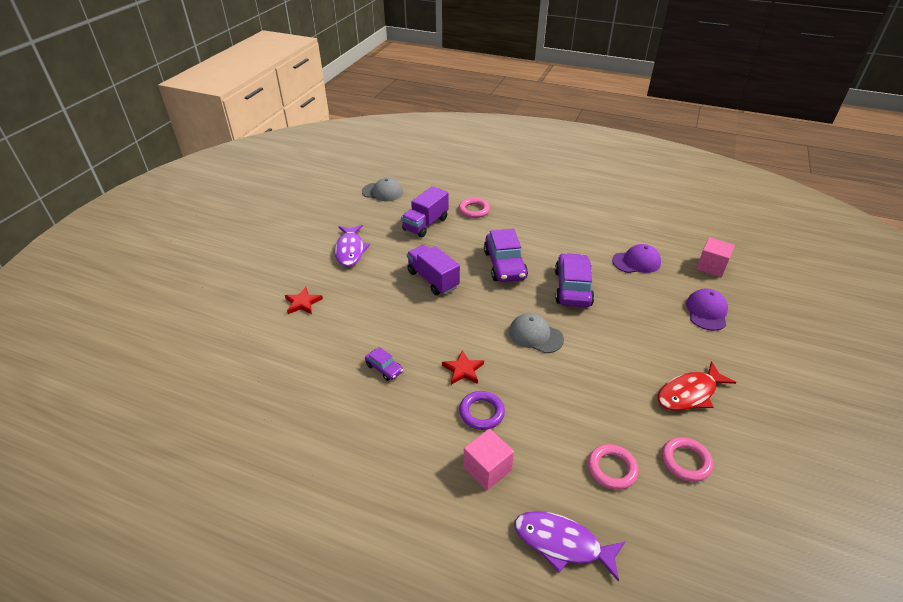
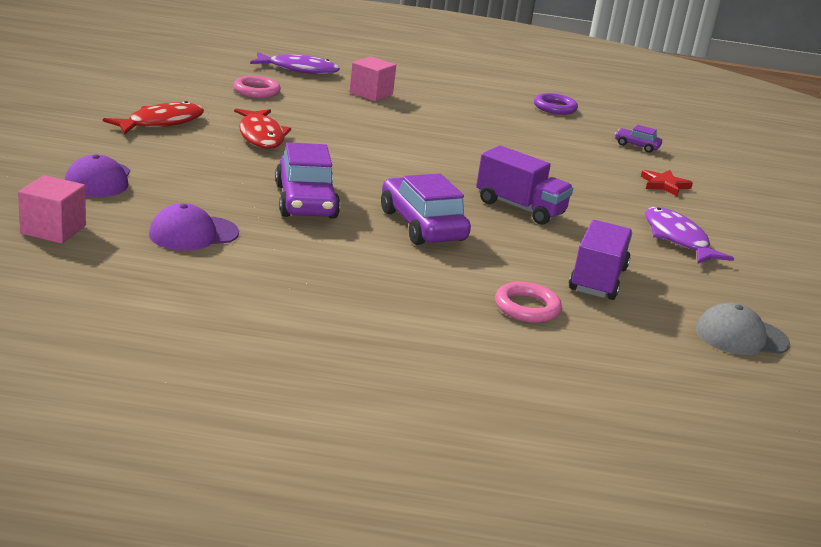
camera: 160 degrees right, 15 degrees down
purple car [365,347,403,381] -> purple car moved to [615,125,662,153]
red star [442,350,484,385] -> none
purple ring [459,391,505,430] -> purple ring moved to [534,93,578,115]
grey cap [509,313,564,353] -> none
pink ring [662,437,713,482] -> none
none -> red fish [234,109,291,149]

